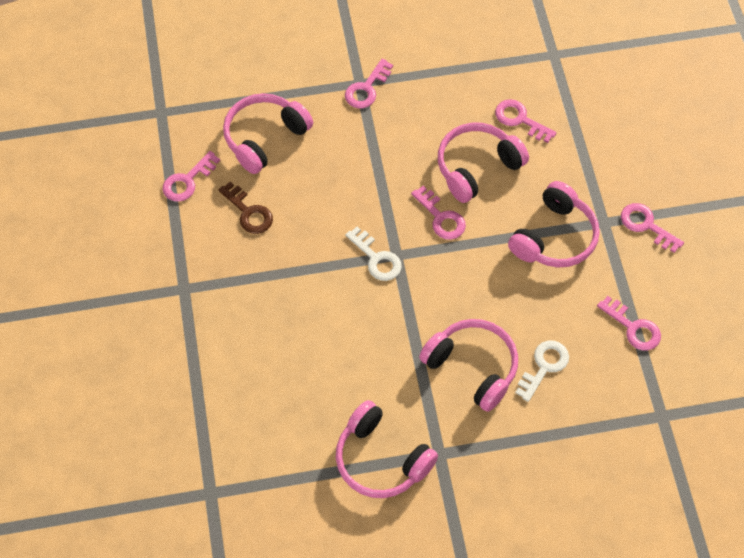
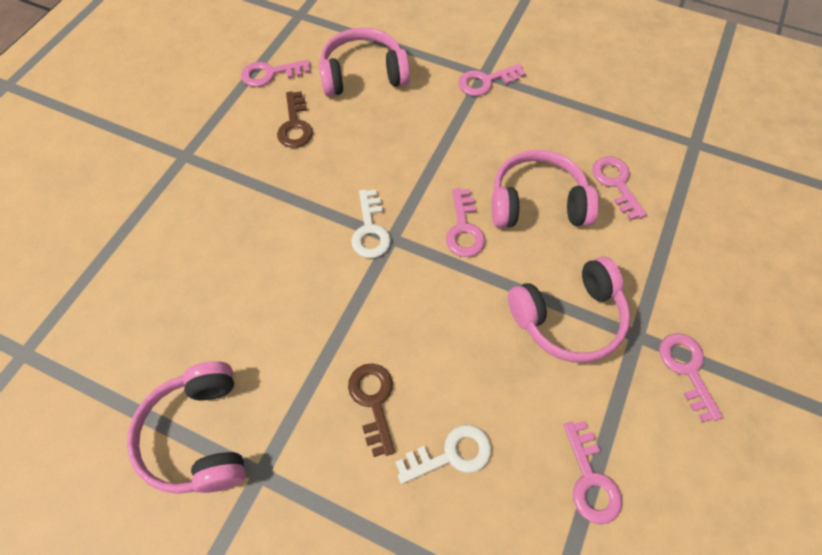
camera: 35 degrees right, 0 degrees up
pink headphones [419,319,518,412] -> brown key [348,363,395,457]

